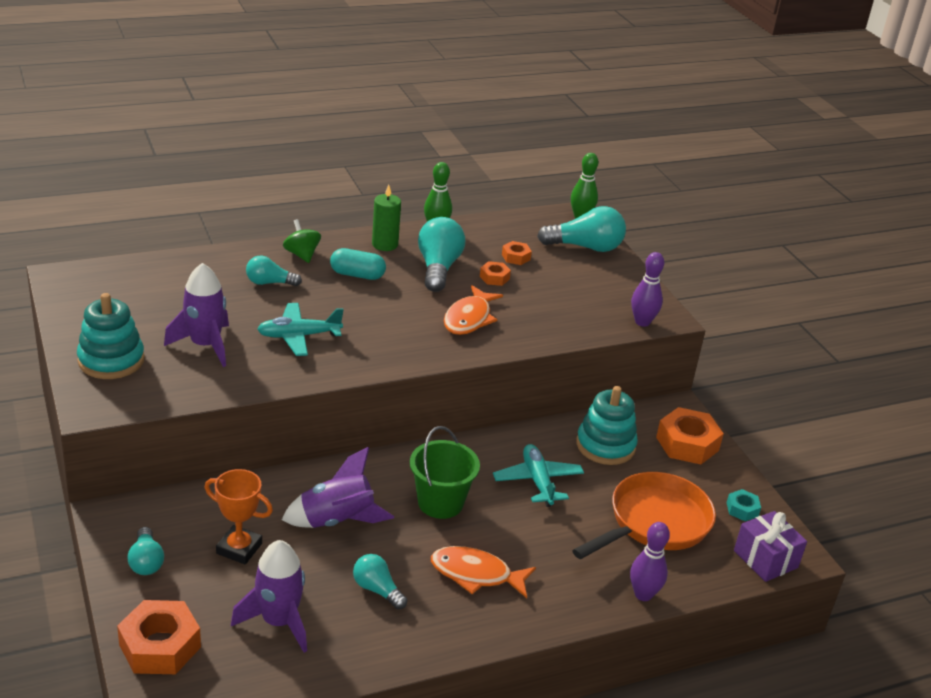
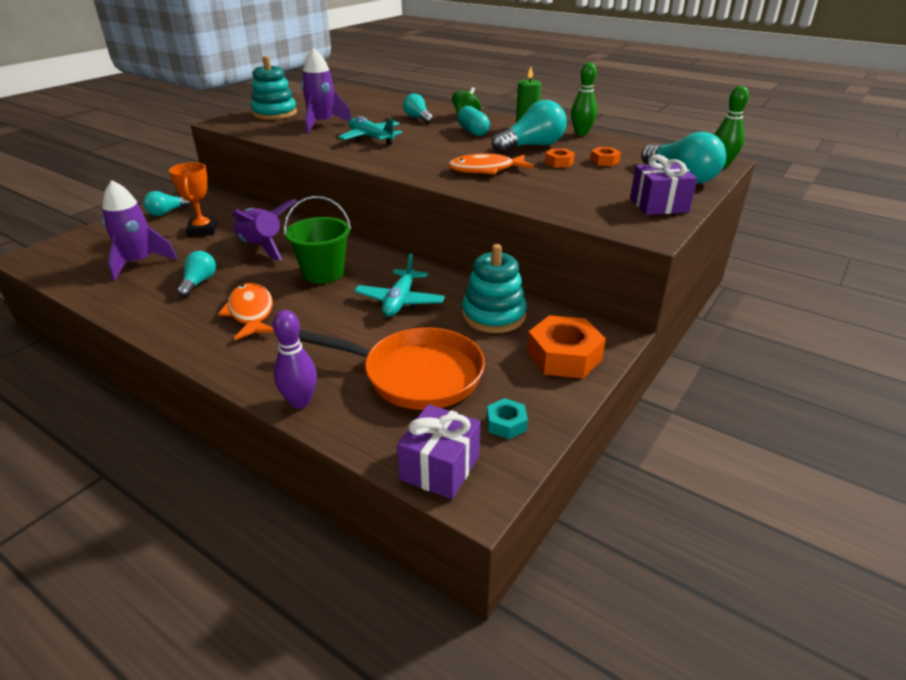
camera: 60 degrees right, 0 degrees up
orange nut [117,600,201,674] -> none
turquoise plane [493,444,584,507] -> turquoise plane turned 150 degrees clockwise [354,253,445,317]
purple bowling pin [631,252,664,327] -> none
none -> purple gift [630,155,697,215]

